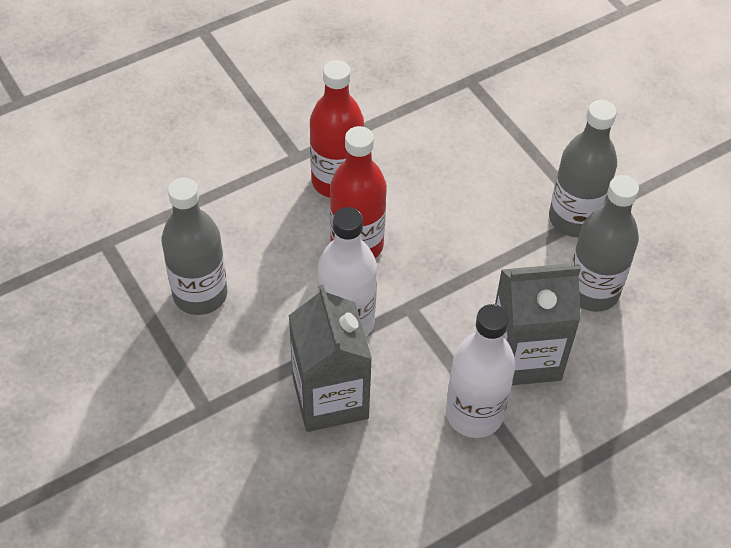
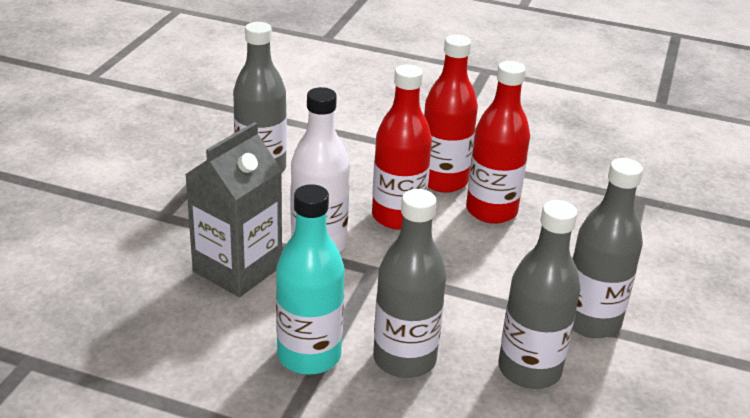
camera: 50 degrees right, 20 degrees down
white bottle [446,304,516,438] -> turquoise bottle [276,184,345,375]
grey carton [495,264,581,385] -> grey bottle [373,189,447,378]
none -> red bottle [466,61,530,224]

